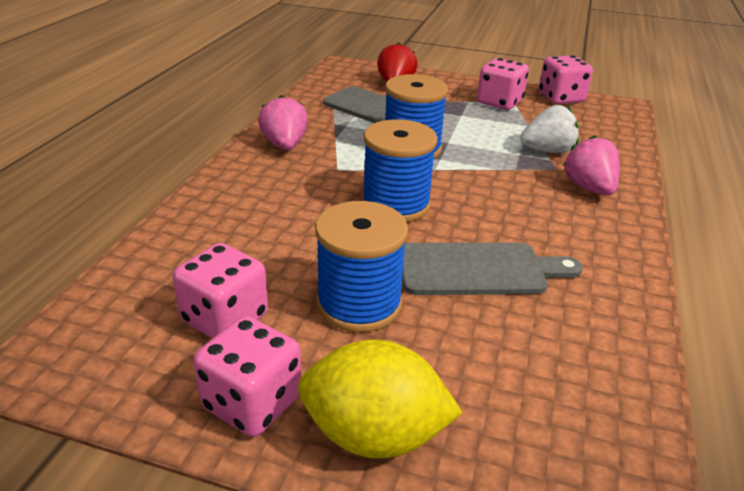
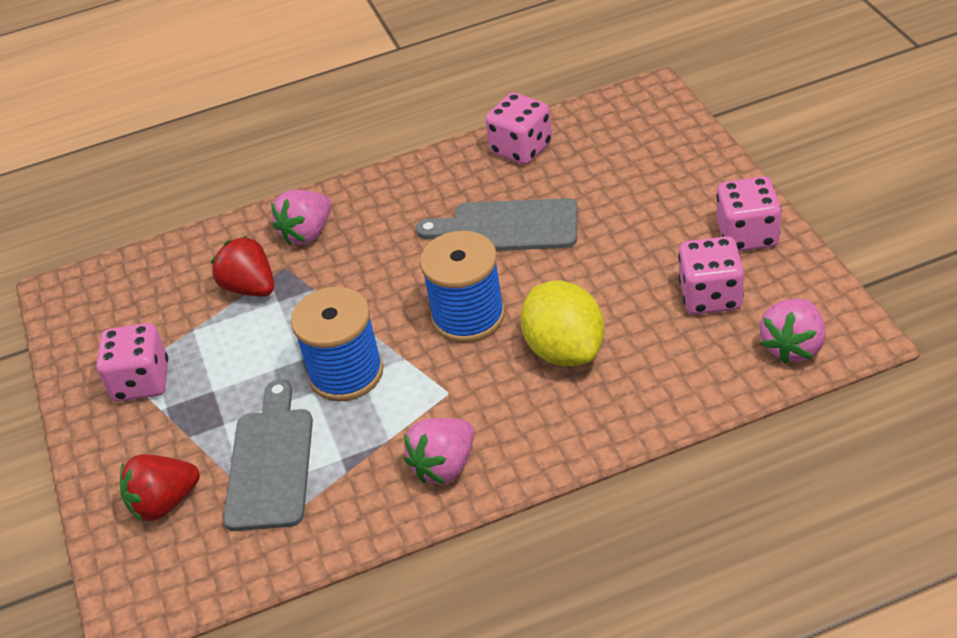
camera: 120 degrees left, 10 degrees up
yellow lemon [298,339,463,458] -> yellow lemon moved to [520,281,605,366]
blue spool [315,201,408,332] -> none
grey cutting board [402,243,583,295] -> grey cutting board turned 45 degrees counterclockwise [416,198,577,251]
white strawberry [520,105,579,154] -> red strawberry [211,236,274,297]
pink dice [539,55,593,104] -> pink dice moved to [485,93,552,165]
none -> pink strawberry [760,298,825,364]

